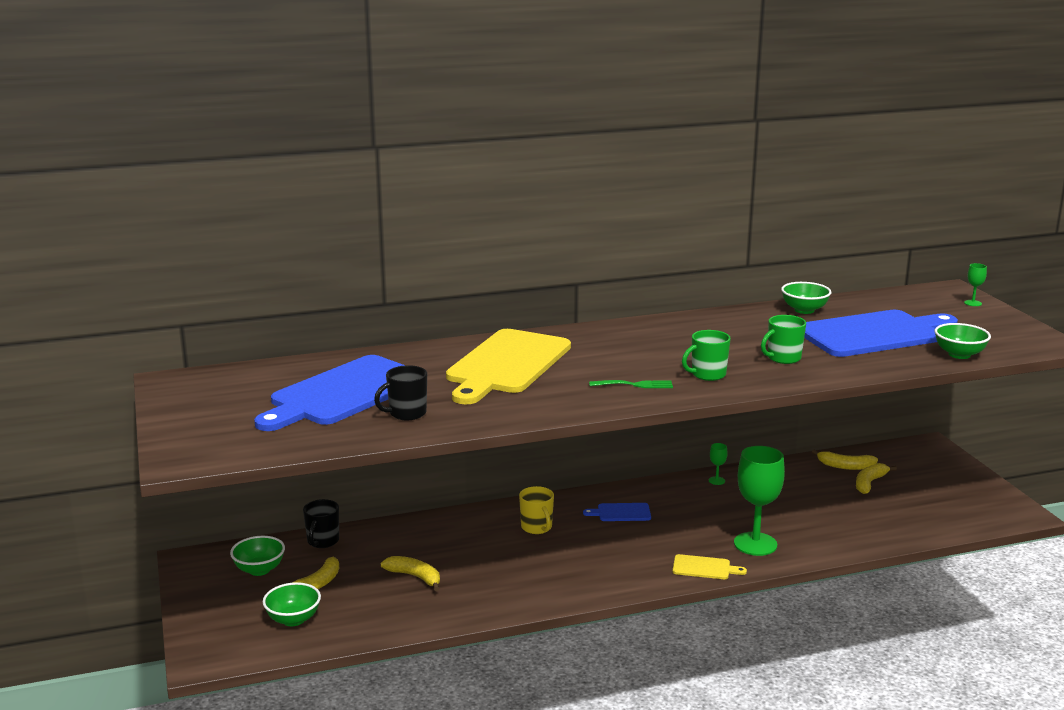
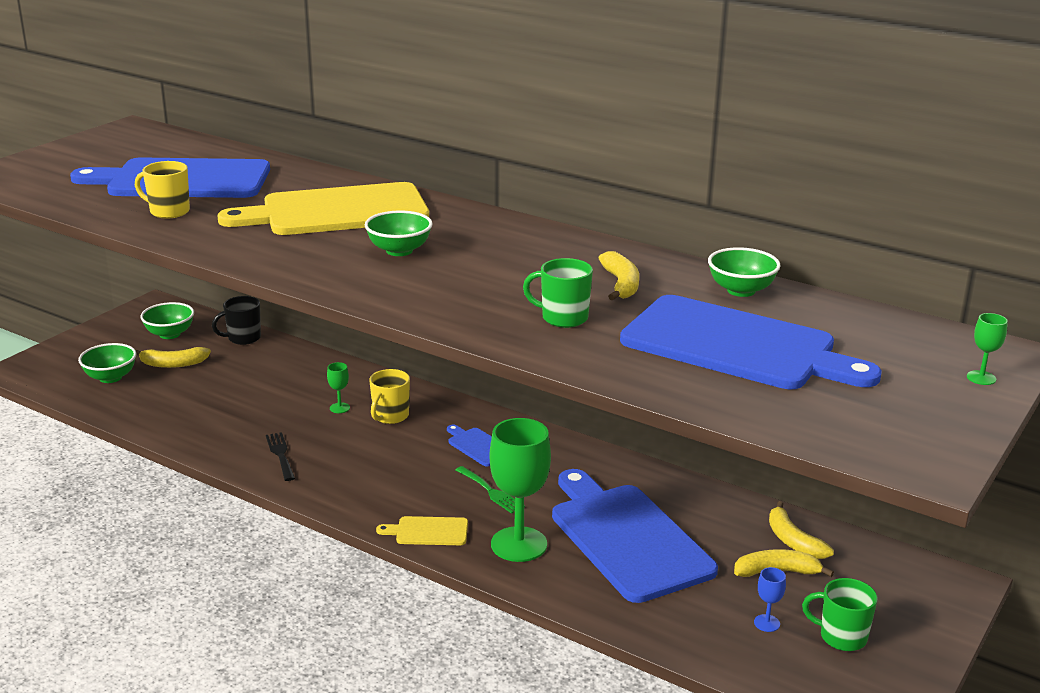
camera: 50 degrees right, 5 degrees up
black mug [374,365,427,420] -> yellow mug [135,161,190,219]
yellow banana [381,556,440,591] -> yellow banana moved to [598,251,639,301]
green fork [589,380,673,388] -> green fork moved to [455,466,525,514]
yellow cutting board [673,554,747,579] -> yellow cutting board turned 120 degrees clockwise [376,516,468,545]
green mug [682,330,731,381] -> green mug moved to [802,578,878,651]
green goblet [709,443,727,485] -> green goblet moved to [327,362,350,413]
green bowl [935,323,991,359] -> green bowl moved to [365,211,432,256]
none -> black fork [266,432,295,481]
none -> blue cutting board [552,469,718,603]
none -> blue goblet [754,567,786,632]

